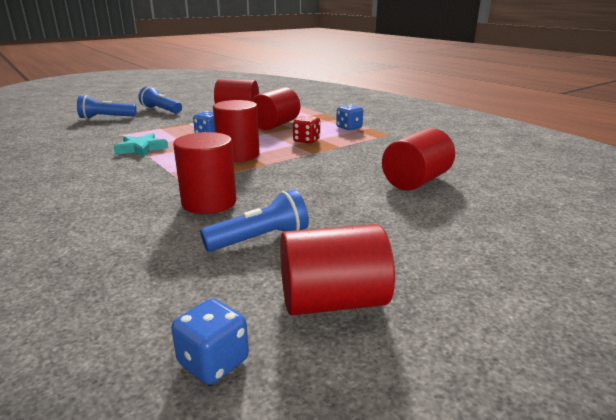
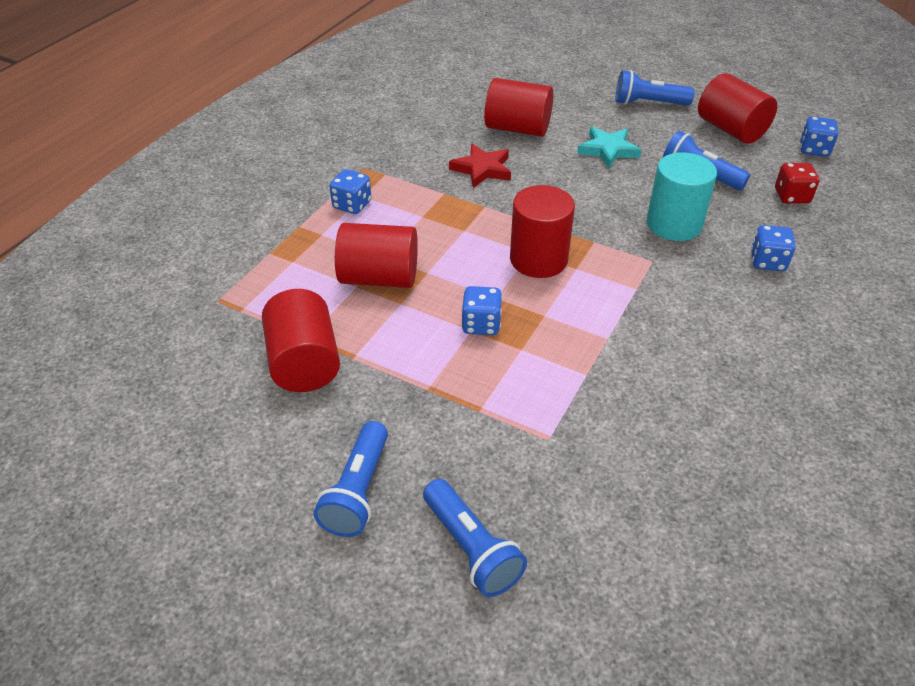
camera: 115 degrees left, 20 degrees up
turquoise star [114,133,168,157] -> turquoise star moved to [577,127,641,168]
red cylinder [173,132,236,214] -> turquoise cylinder [647,152,717,241]
red dice [293,116,320,144] -> red dice moved to [775,163,819,204]
none -> red star [449,143,511,188]
none -> blue flashlight [616,70,695,105]
none -> blue dice [751,225,795,271]

